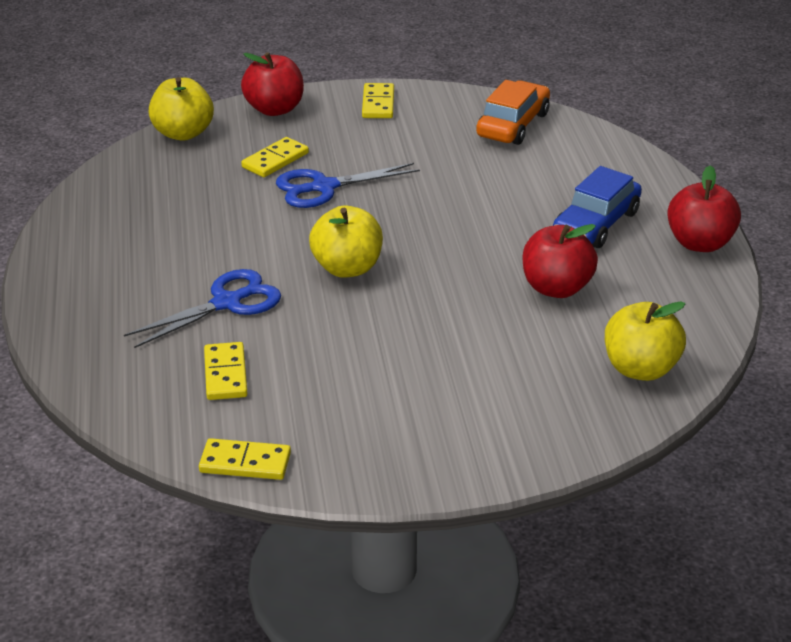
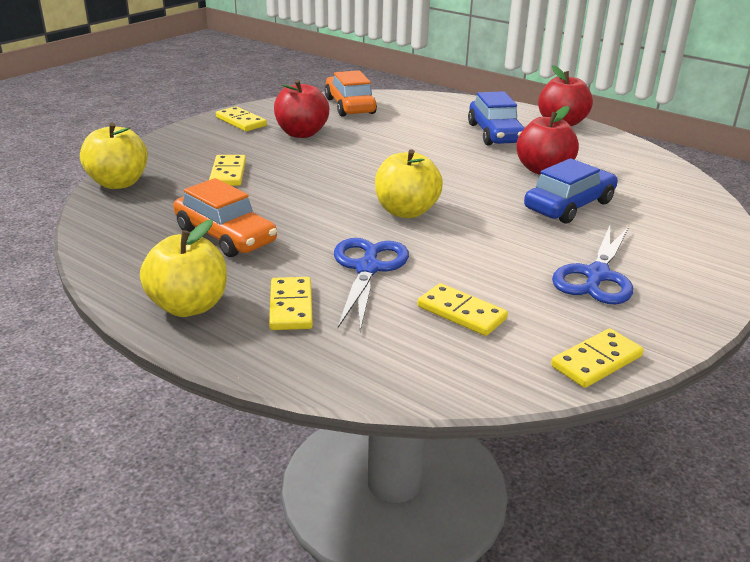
camera: 45 degrees left, 5 degrees down
red apple [241,52,304,116] -> red apple moved to [274,80,329,138]
blue scissors [276,163,420,208] -> blue scissors moved to [552,226,633,304]
yellow apple [605,302,686,381] -> yellow apple moved to [140,220,227,317]
none -> orange car [173,178,277,257]
none -> yellow domino [269,277,313,330]
none -> blue car [524,158,618,223]

